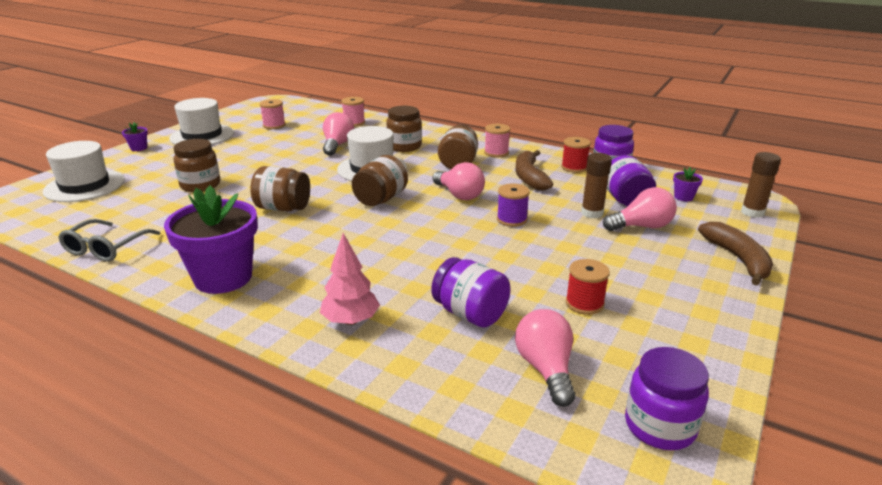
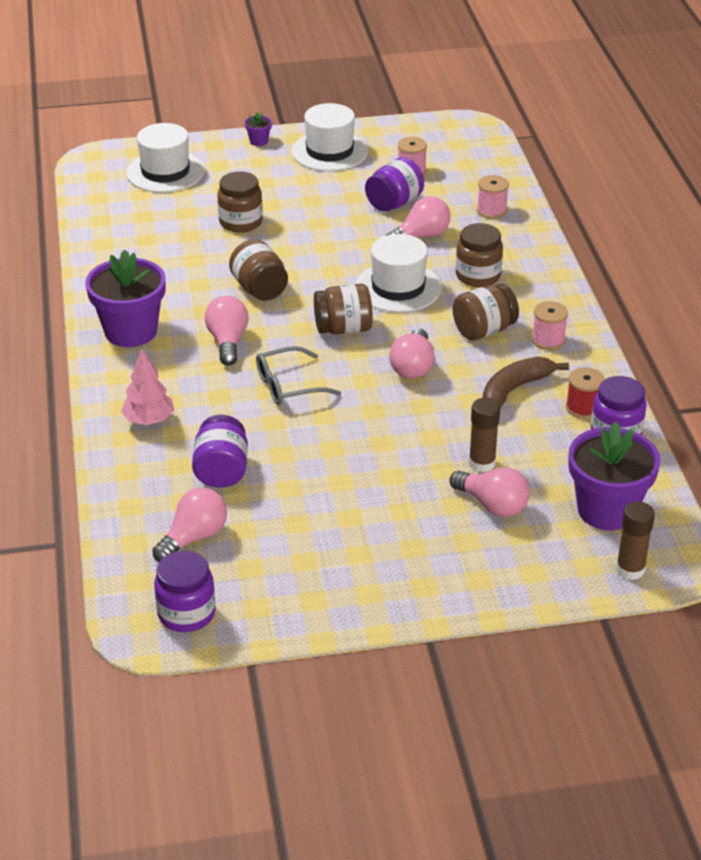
camera: 50 degrees right, 10 degrees up
grey glasses [58,219,161,262] -> grey glasses moved to [256,346,341,405]
purple spool [497,184,530,227] -> none
red spool [565,259,610,315] -> none
purple jar [607,155,656,206] -> purple jar moved to [365,157,424,212]
purple flower pot [673,167,703,201] -> purple flower pot [568,421,661,530], size x2.44
brown banana [698,222,773,285] -> none
none -> pink light bulb [205,296,249,365]

